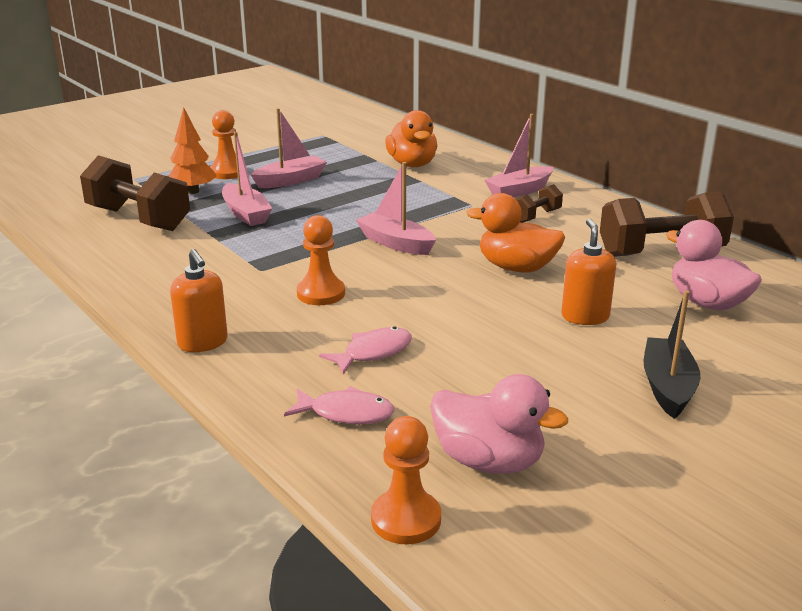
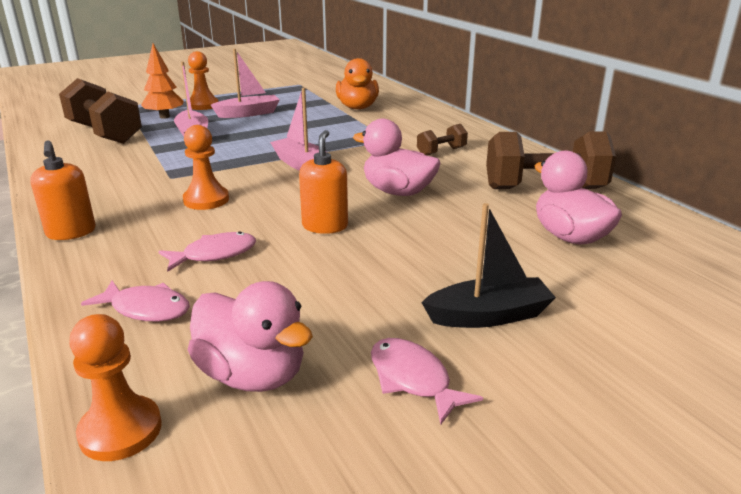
camera: 10 degrees right, 0 degrees up
orange duck [467,193,565,272] -> pink duck [353,118,441,196]
pink boat [484,114,553,197] -> none
orange soap dispenser [561,219,616,325] -> orange soap dispenser moved to [299,130,348,234]
black boat [644,290,700,419] -> black boat turned 60 degrees clockwise [421,203,556,328]
none -> pink fish [371,338,483,425]

